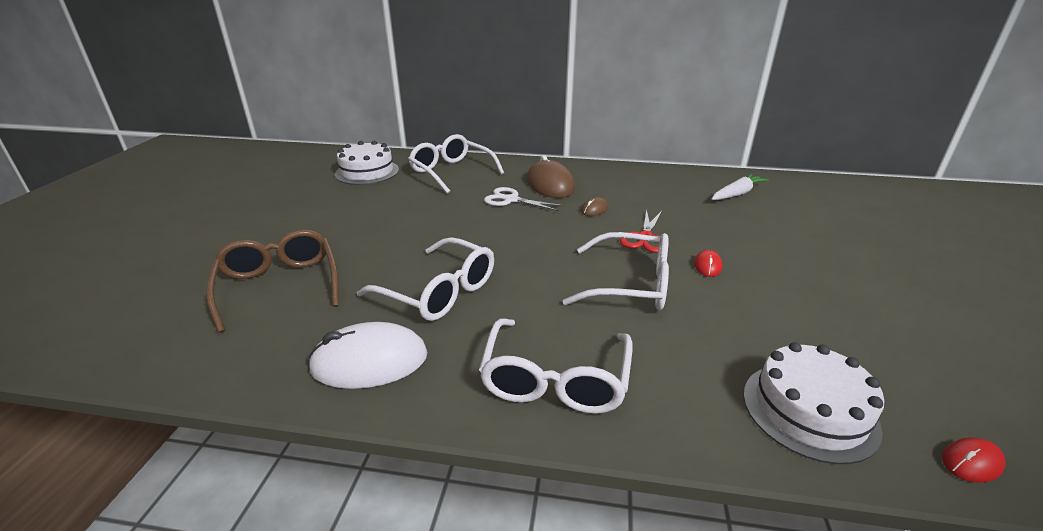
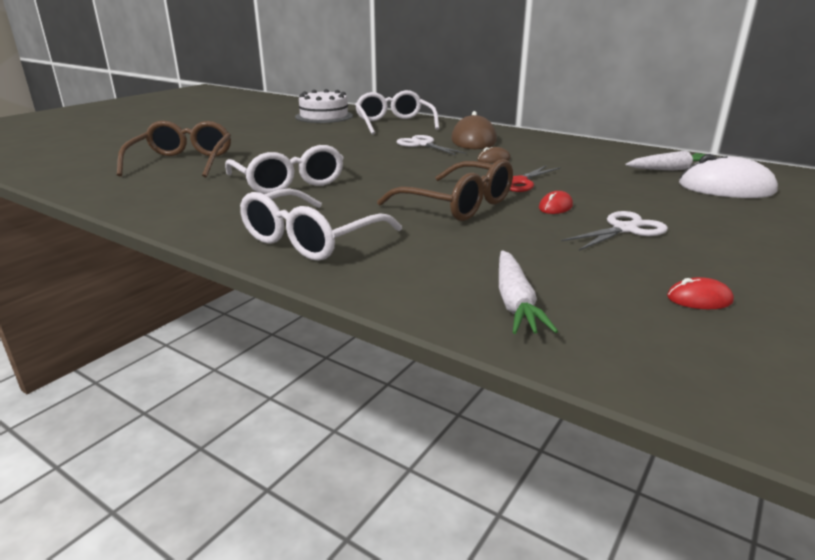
camera: 25 degrees right, 5 degrees down
white mouse [308,322,428,389] -> white mouse moved to [679,154,778,198]
white glasses [563,232,669,310] -> brown glasses [377,159,513,221]
white cake [743,342,884,464] -> white carrot [499,250,558,334]
red mouse [942,437,1006,483] -> red mouse moved to [667,277,734,309]
none -> white scissors [561,211,668,251]

